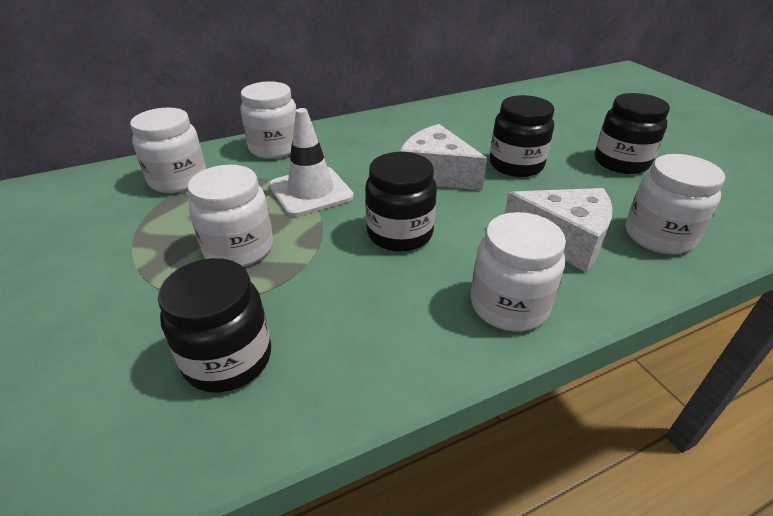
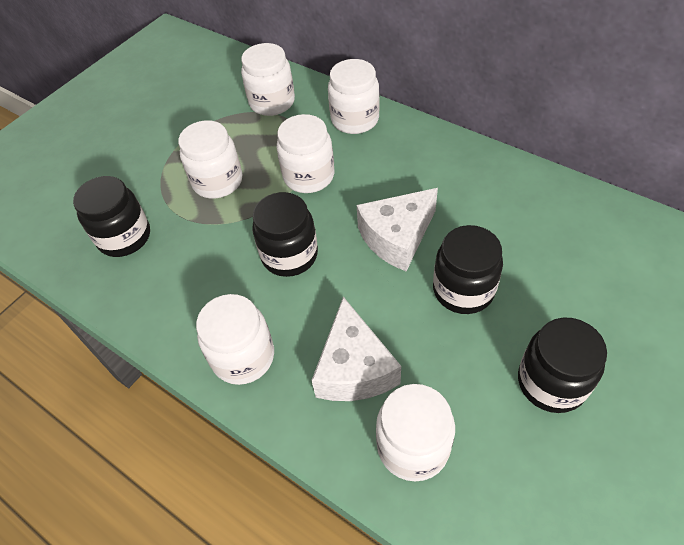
camera: 65 degrees right, 15 degrees up
white traffic cone [269,108,354,217] -> white jar [277,114,334,193]
white cheese [400,124,487,190] -> white cheese turned 135 degrees counterclockwise [357,188,438,271]

